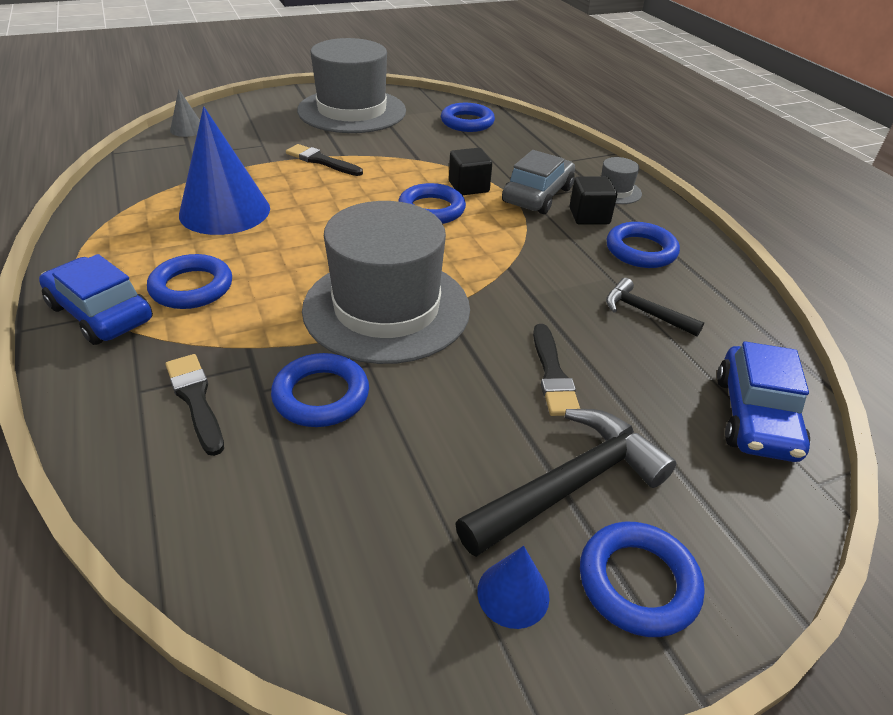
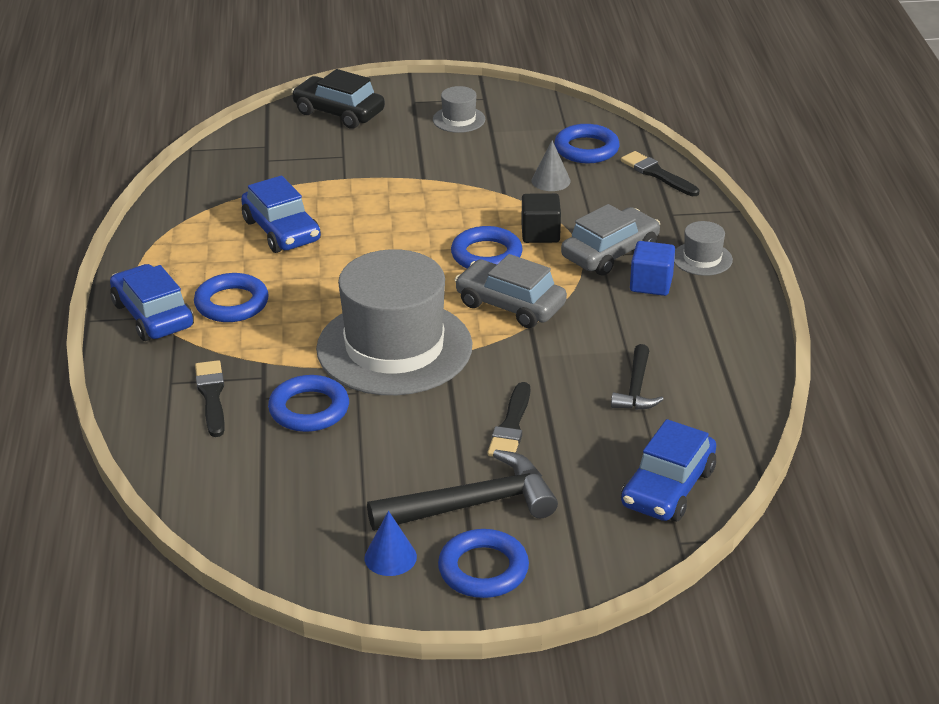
camera: 20 degrees right, 5 degrees down
grey cone [170,89,200,137] -> grey cone moved to [532,140,571,191]
blue cone [179,106,270,235] -> blue car [241,175,321,253]
black brush [286,144,363,176] -> black brush moved to [621,151,700,196]
grey hat [297,38,406,133] -> grey hat [433,86,485,133], size x0.41
black cube [570,176,617,225] -> blue cube [630,241,675,296]
black hammer [606,278,704,337] -> black hammer turned 135 degrees counterclockwise [611,344,664,410]
blue ring [607,222,680,268] -> none
none -> black car [291,69,385,129]
none -> grey car [455,254,567,328]

